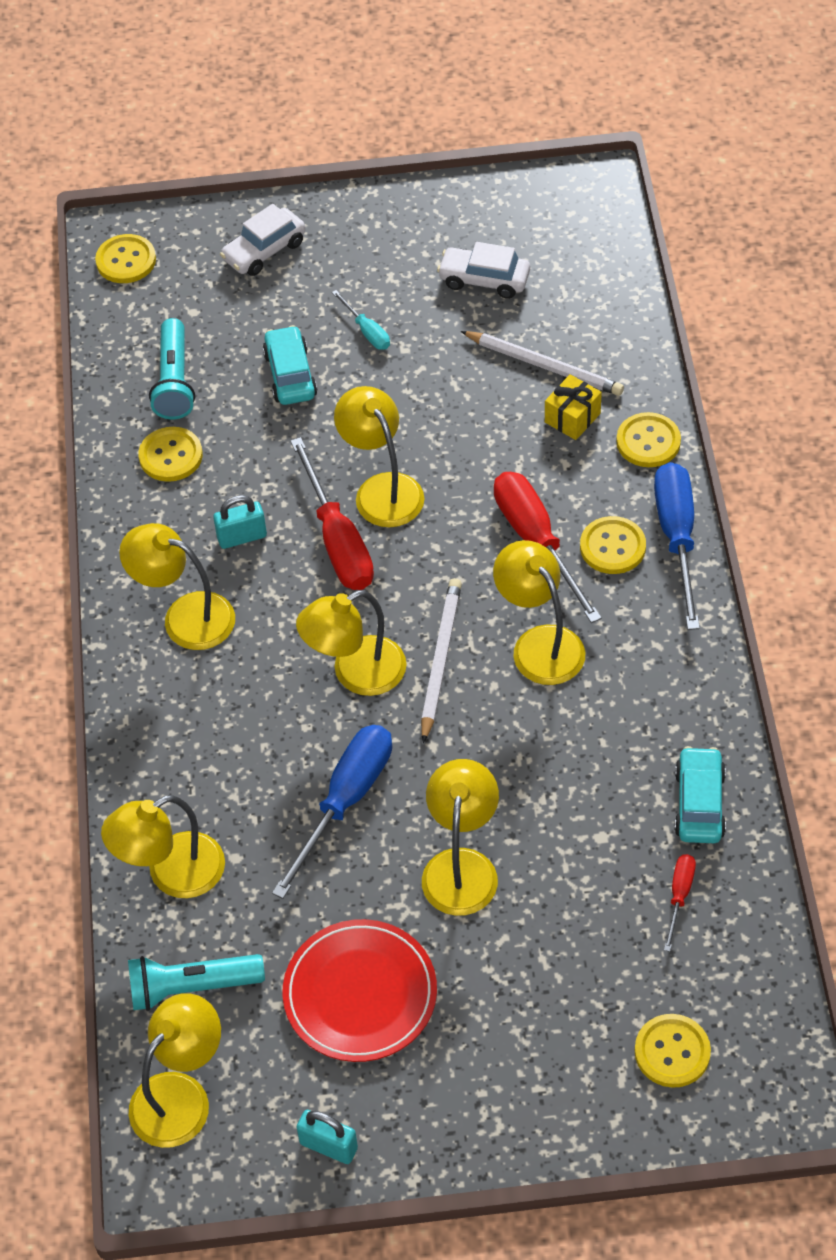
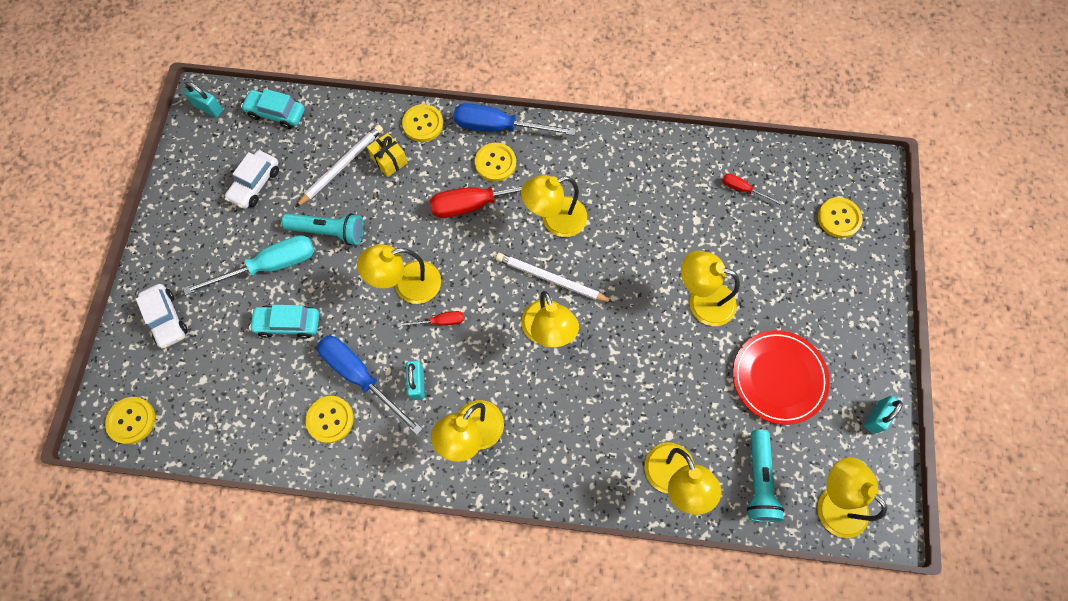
camera: 80 degrees left, 15 degrees up
turquoise flashlight [149,318,195,419] -> turquoise flashlight moved to [282,213,364,245]
blue screwdriver [272,725,392,899] -> blue screwdriver moved to [317,336,423,435]
red screwdriver [290,437,374,590] -> red screwdriver [397,311,464,327], size x0.50
turquoise screwdriver [332,290,390,350] -> turquoise screwdriver [183,235,314,295], size x2.01
turquoise car [674,746,726,843] -> turquoise car moved to [241,89,305,129]
none -> turquoise padlock [184,82,223,118]

